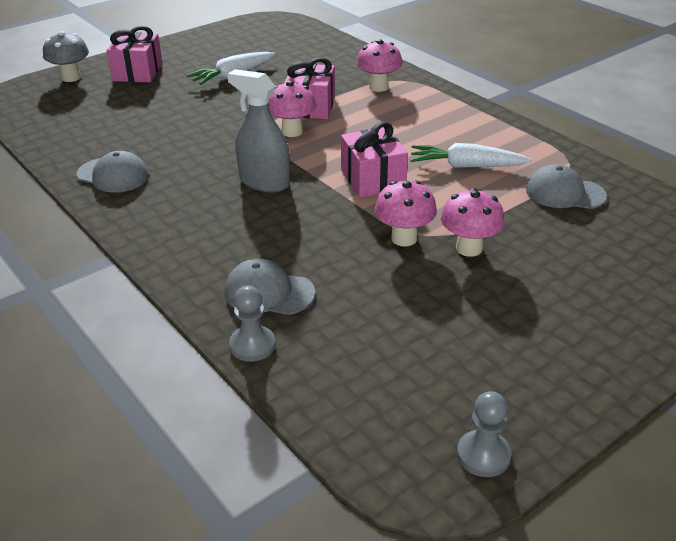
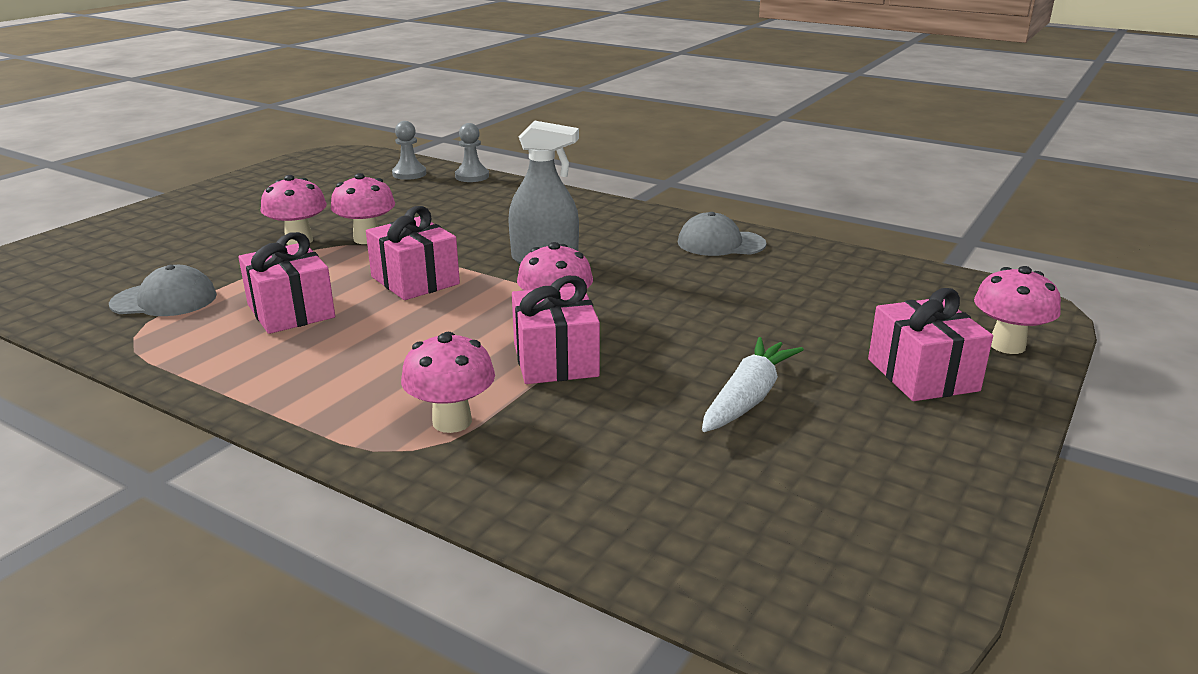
camera: 160 degrees right, 10 degrees down
grey mushroom [43,31,89,82] -> pink mushroom [974,266,1061,354]
grey cap [225,259,315,315] -> none
white carrot [410,143,532,168] -> pink gift [238,232,335,334]
grey pawn [457,391,511,477] -> grey pawn moved to [392,121,426,180]

